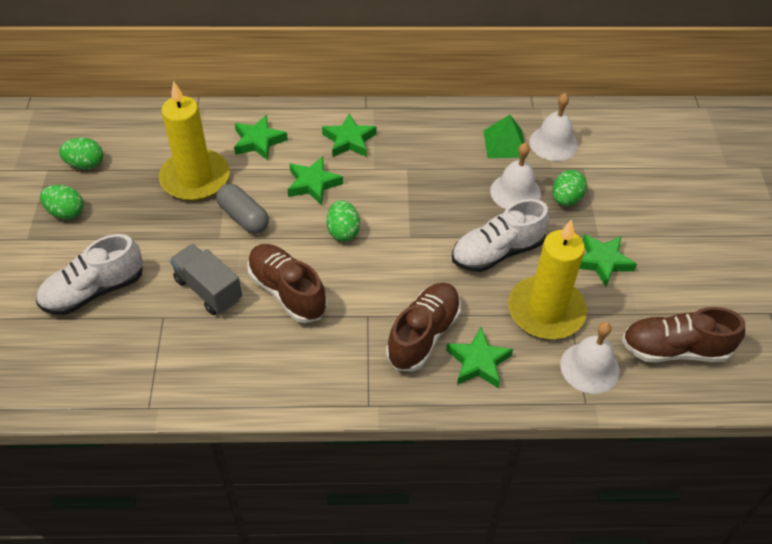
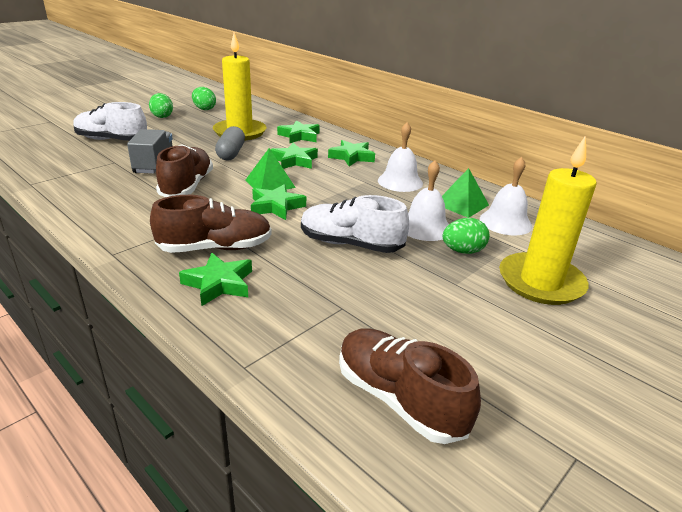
camera: 45 degrees right, 20 degrees down
green egg [326,200,360,242] -> green pyramid [246,148,296,190]
yellow candle [508,219,587,339] -> yellow candle moved to [499,136,597,305]
white bell [560,322,620,394] -> white bell moved to [378,122,423,192]
green star [579,234,637,287] -> green star moved to [251,184,306,220]

